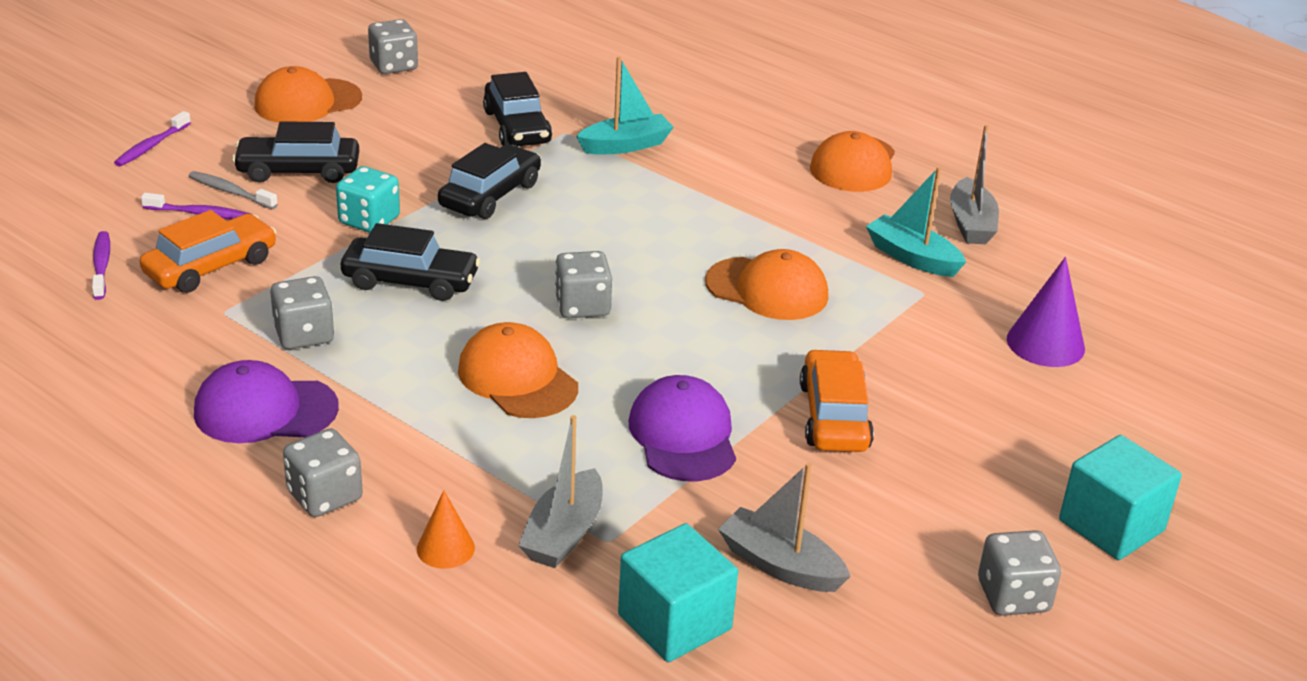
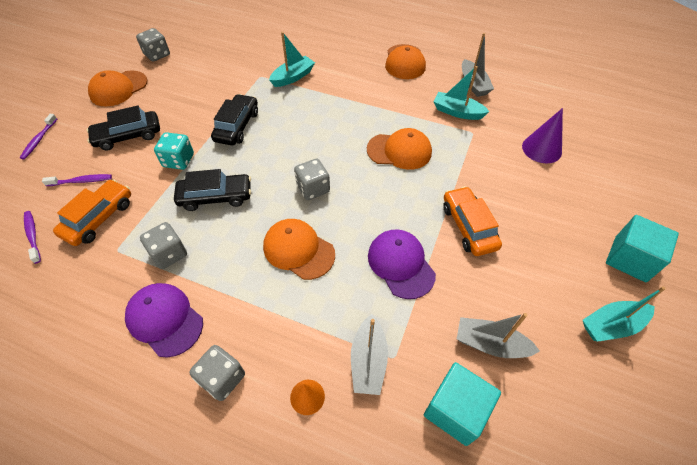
camera: 15 degrees left, 20 degrees up
grey toothbrush [189,171,278,209] -> none
purple cap [194,360,339,443] -> purple cap turned 60 degrees clockwise [125,283,203,358]
black car [483,72,552,146] -> none
grey dice [978,530,1061,616] -> turquoise boat [583,286,666,342]

